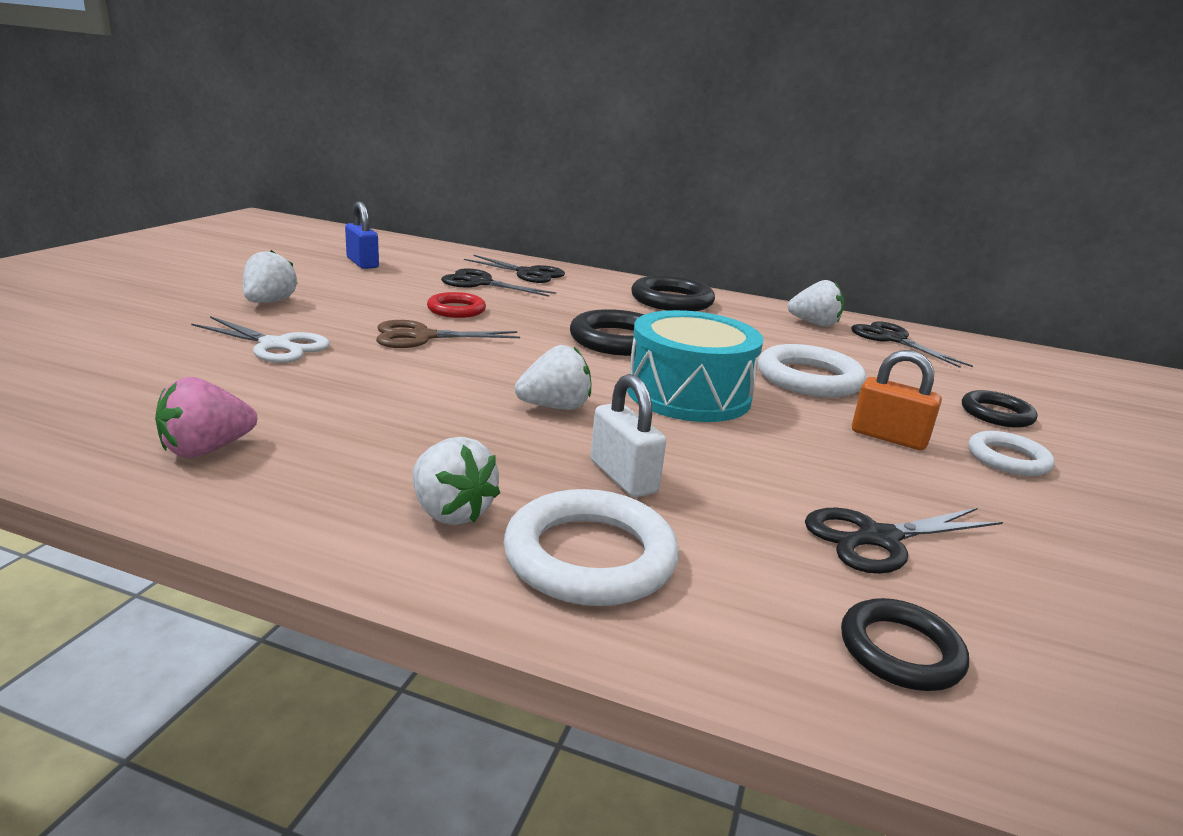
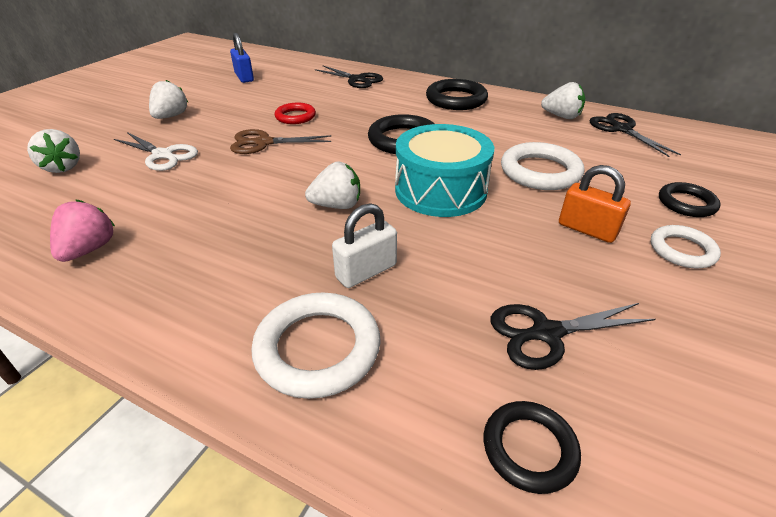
camera: 10 degrees right, 15 degrees up
pink strawberry [155,377,257,458] -> pink strawberry turned 135 degrees clockwise [50,200,115,262]
white strawberry [413,437,500,525] -> white strawberry moved to [27,129,80,173]
black scissors [441,268,556,297] -> none
white padlock [591,374,666,497] -> white padlock turned 75 degrees clockwise [332,203,397,288]

